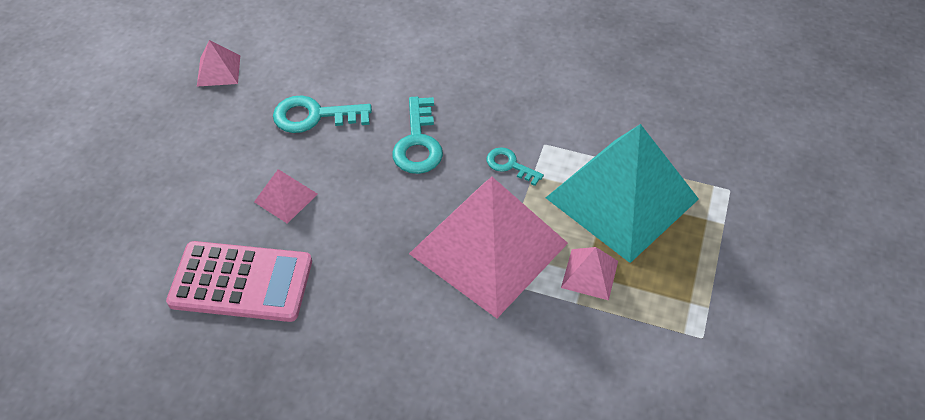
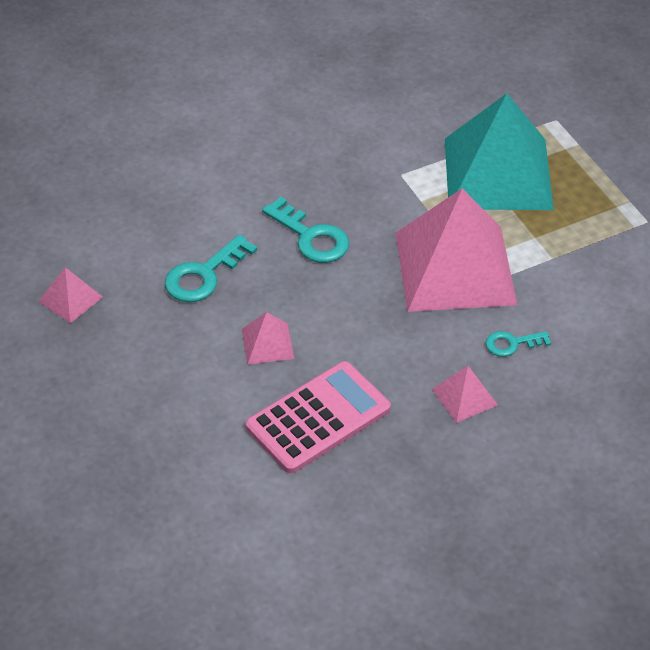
camera: 45 degrees left, 5 degrees down
turquoise key [486,147,544,186] -> turquoise key moved to [486,331,551,357]
pink pyramid [561,247,618,300] -> pink pyramid moved to [432,366,498,423]

